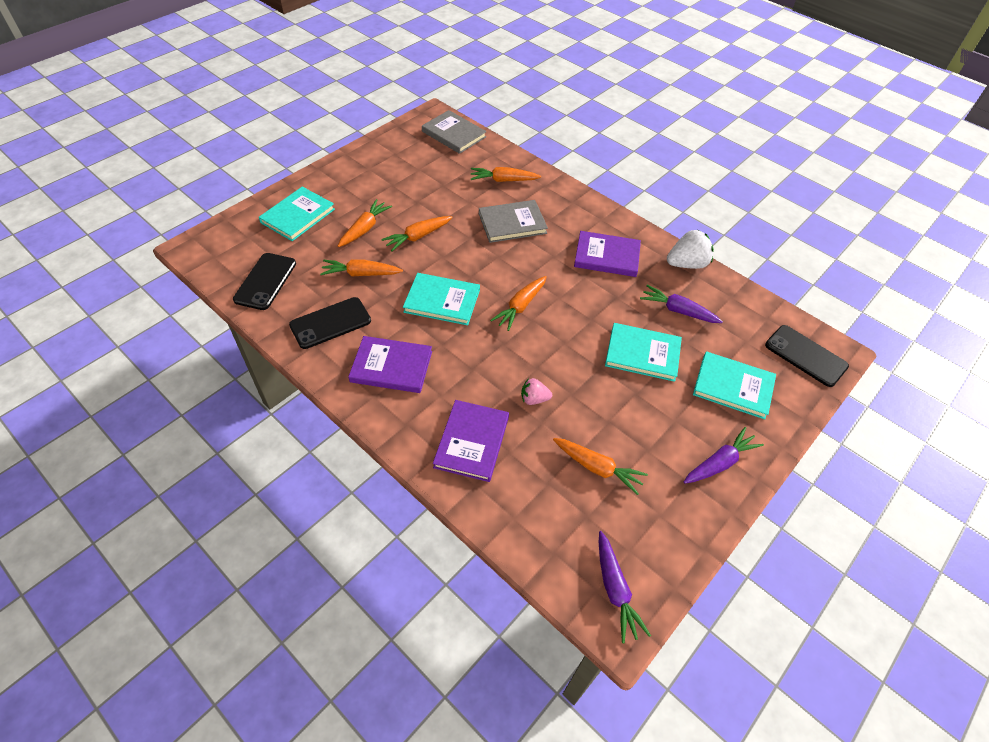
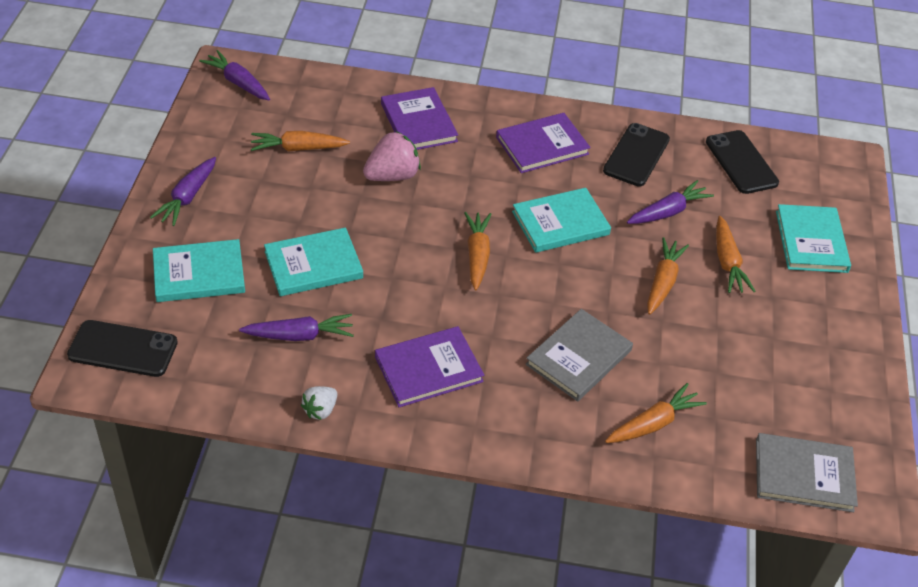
camera: 145 degrees right, 5 degrees down
orange carrot [320,259,403,277] -> purple carrot [627,180,714,224]
pink strawberry [521,378,552,405] -> pink strawberry [363,131,421,181], size x1.72
white strawberry [667,229,714,269] -> white strawberry [301,386,337,420], size x0.58

